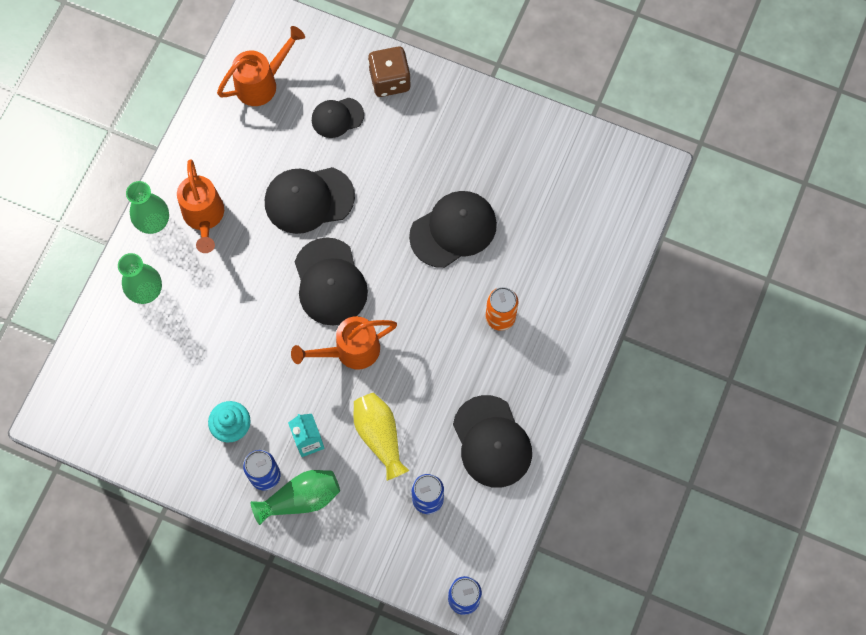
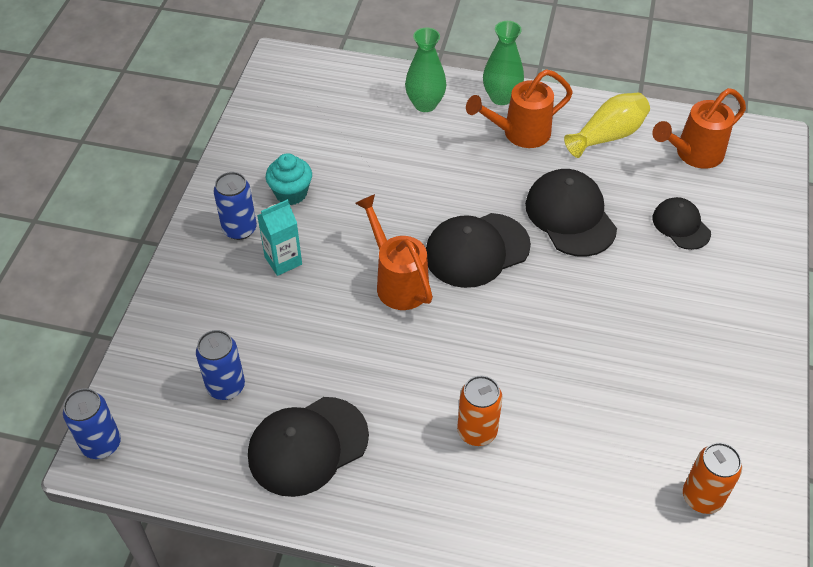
camera: 80 degrees right, 20 degrees down
orange watering can [217,26,305,106] -> orange watering can turned 105 degrees clockwise [652,88,746,169]
green vase [251,470,340,525] -> none
yellow vase [353,393,410,481] -> yellow vase moved to [564,93,650,158]
brown dice [368,47,411,97] -> none
black cap [409,191,497,268] -> none
none -> orange can [683,442,742,514]

